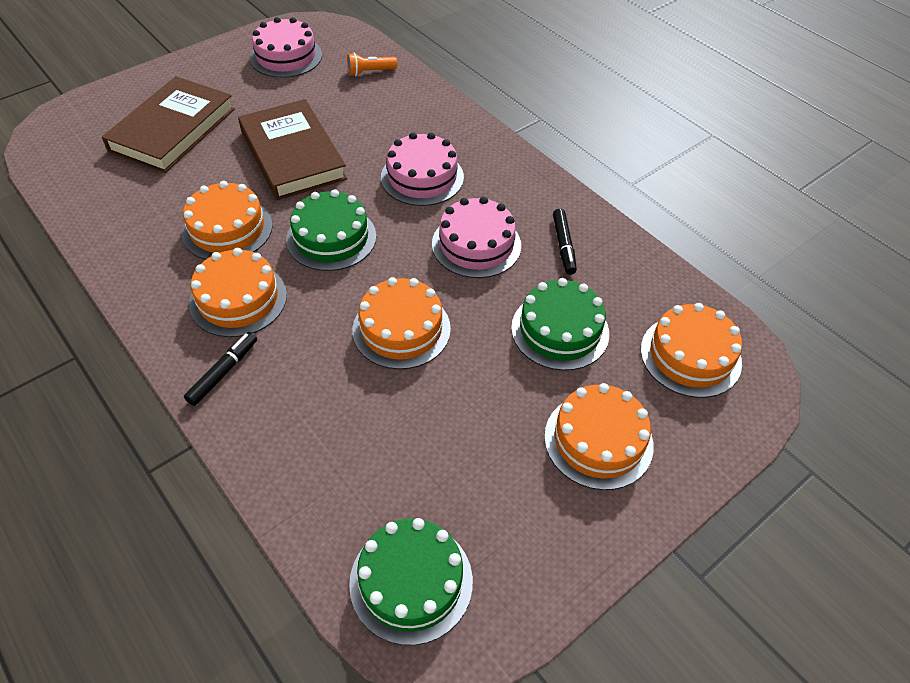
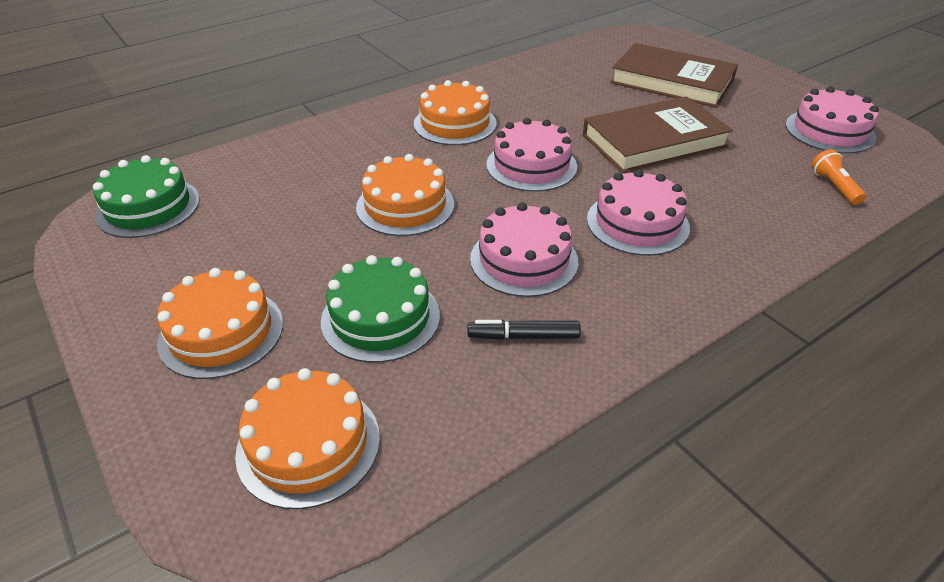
camera: 95 degrees right, 10 degrees down
orange cake [182,181,273,260] -> none
black marker [184,332,257,406] -> none
green cake [286,189,376,271] -> pink cake [486,118,577,192]

